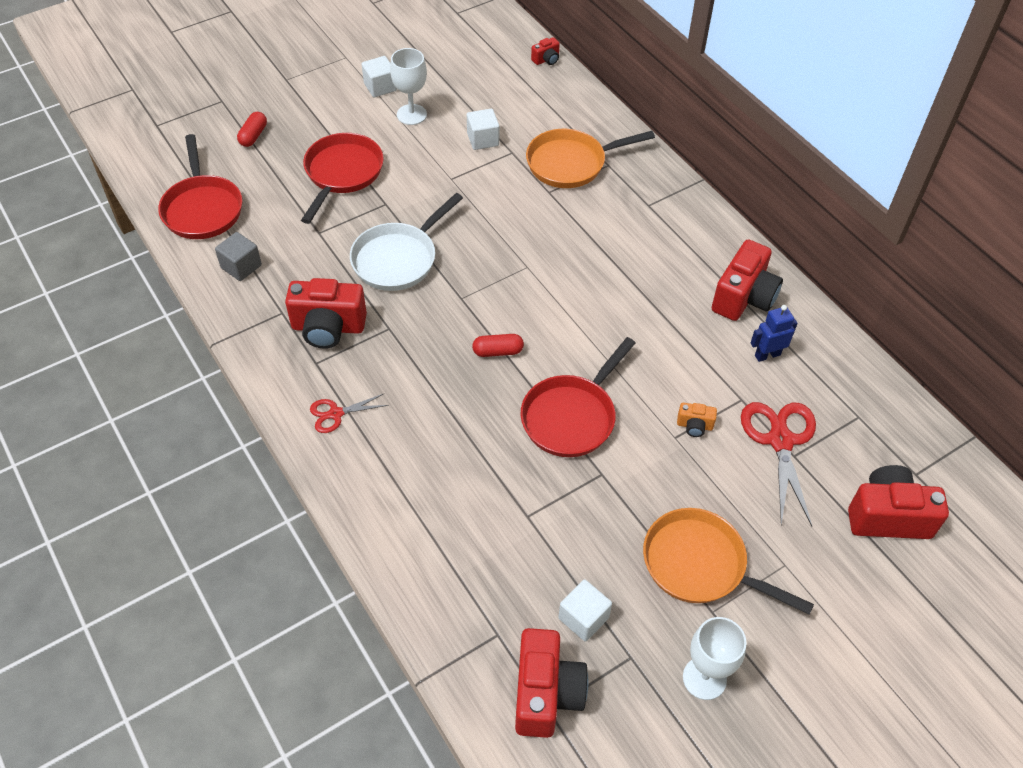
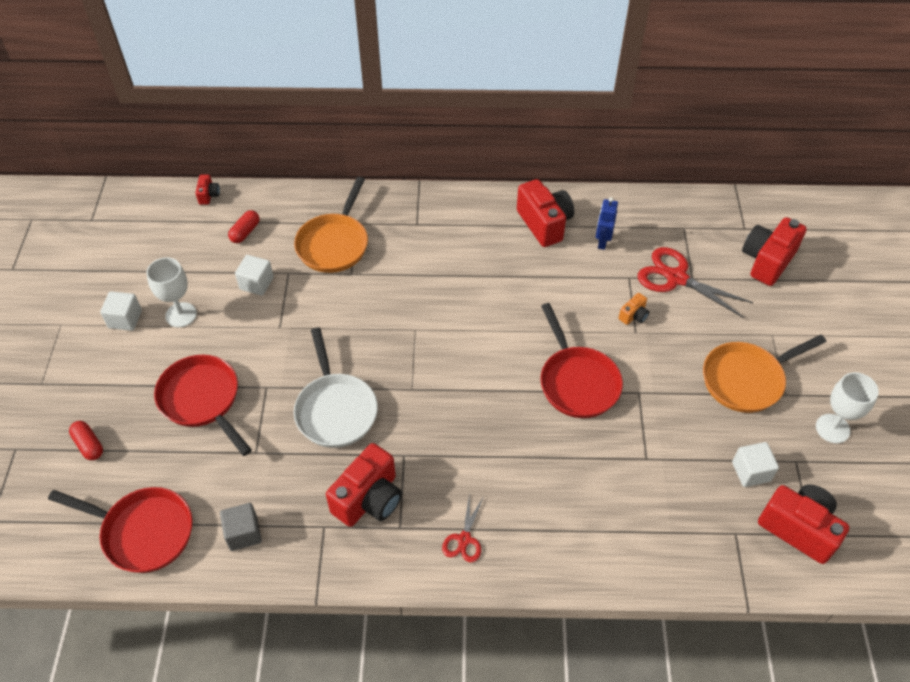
camera: 55 degrees left, 0 degrees up
red capsule [472,334,524,357] -> red capsule moved to [228,210,260,243]

